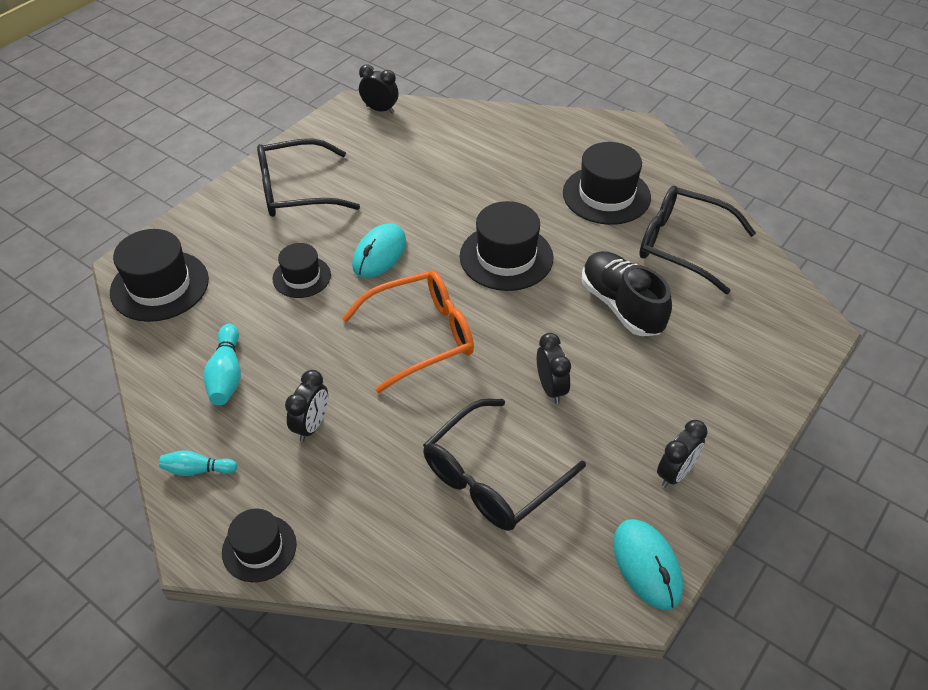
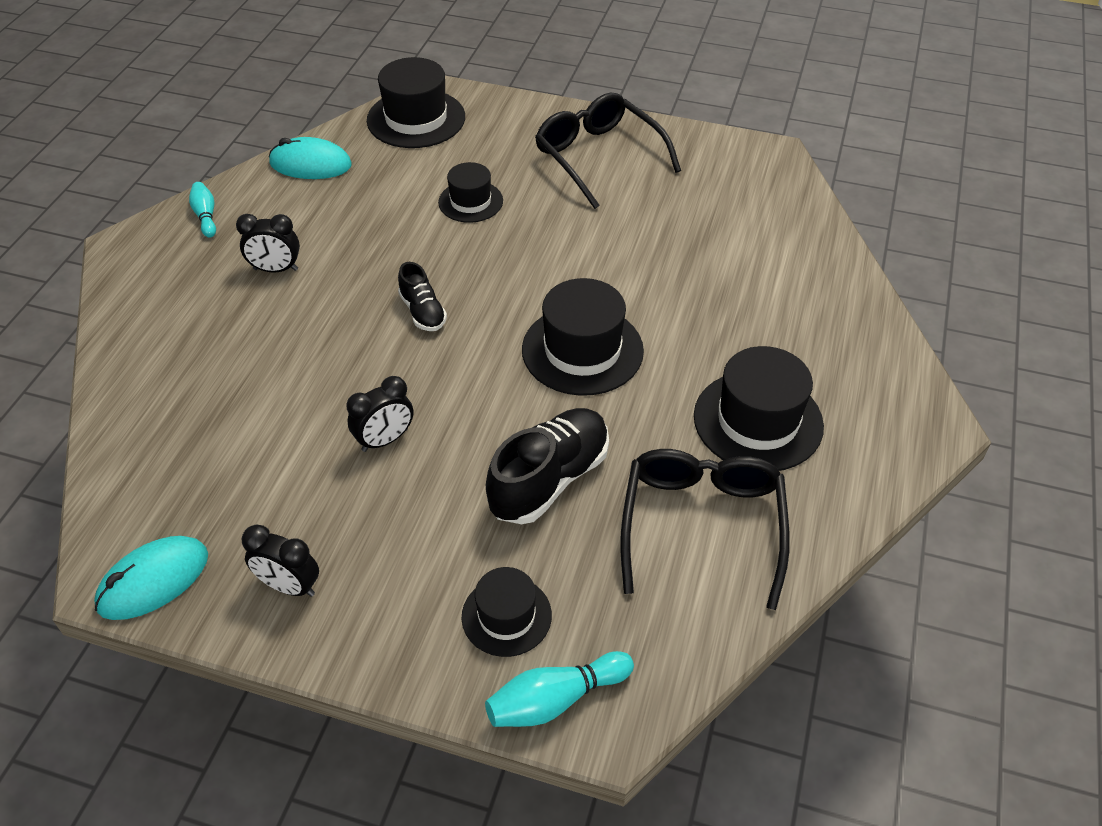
camera: 70 degrees right, 0 degrees up
turquoise bowling pin [203,324,241,405] -> turquoise bowling pin moved to [485,651,634,727]
black hat [222,509,297,582] -> black hat moved to [462,567,552,657]
orange glasses [342,271,474,393] -> black shoe [398,262,447,331]
turquoise mouse [352,223,406,278] -> turquoise mouse moved to [269,137,352,179]
black clock [359,65,399,114] -> none
black glasses [423,399,586,531] -> none

